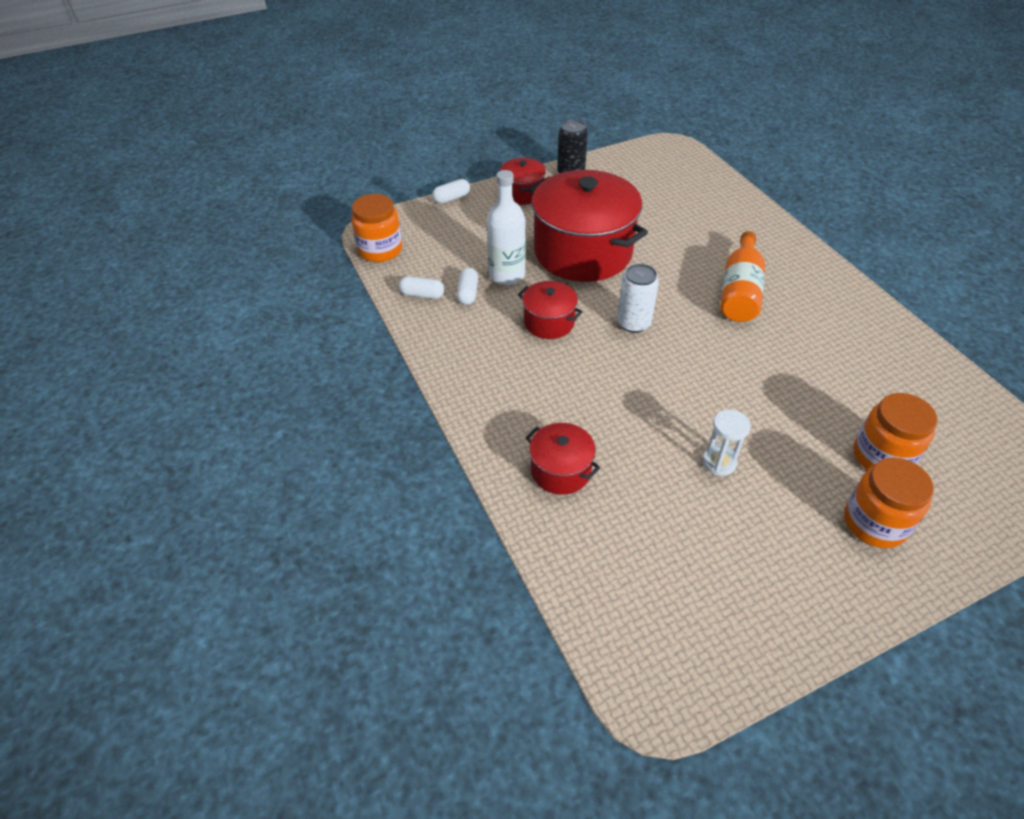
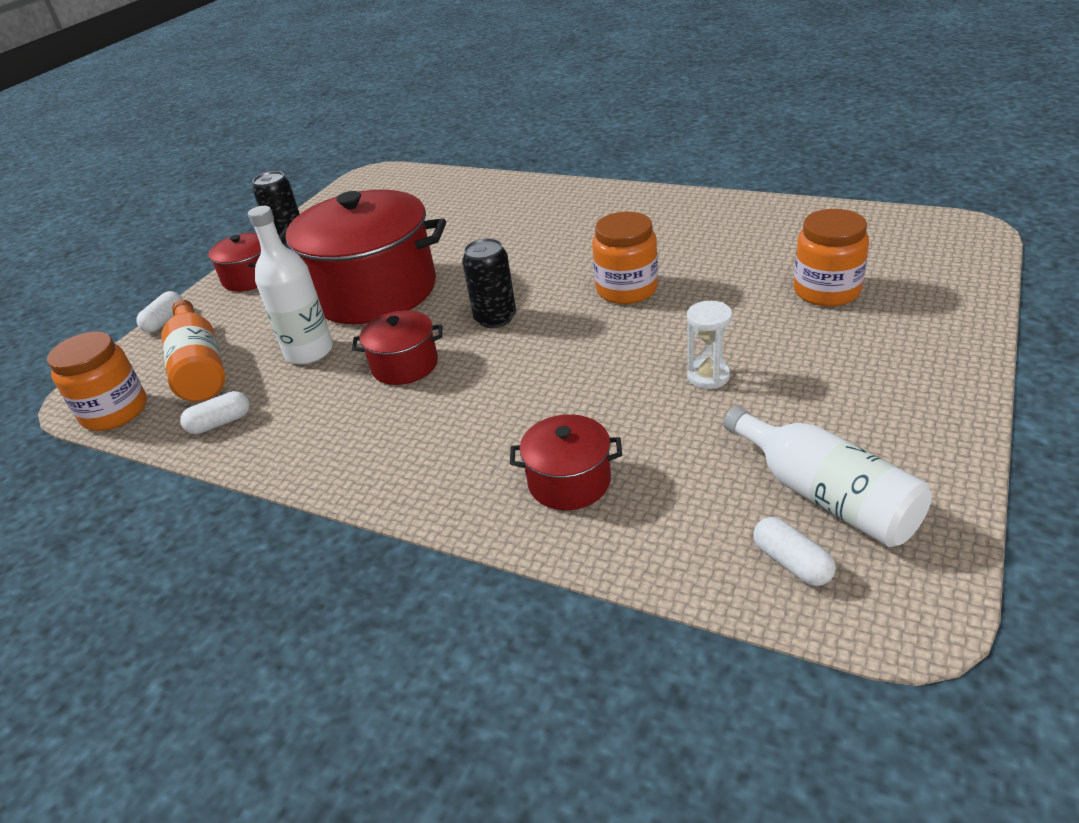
camera: 35 degrees left, 10 degrees down
white capsule [457,268,478,305] -> white capsule moved to [754,517,836,586]
white can [617,264,659,333] -> black can [462,238,516,328]
orange bottle [720,231,765,322] -> orange bottle moved to [161,299,225,402]
orange jar [844,458,934,548] -> orange jar moved to [592,212,658,304]
none -> white bottle [723,406,932,547]

